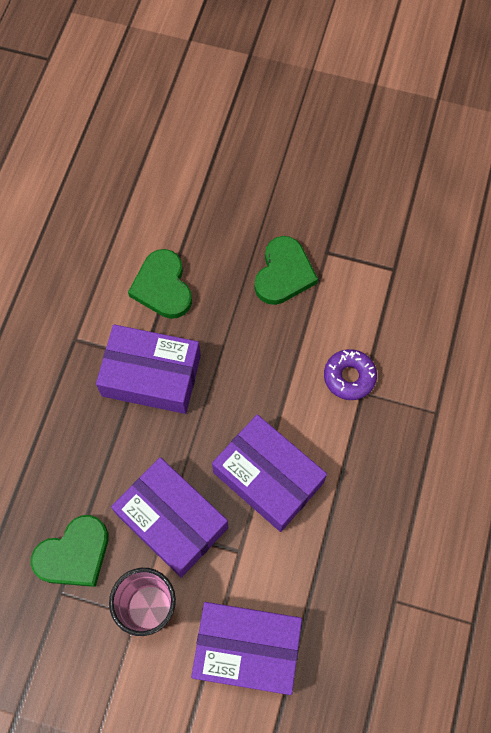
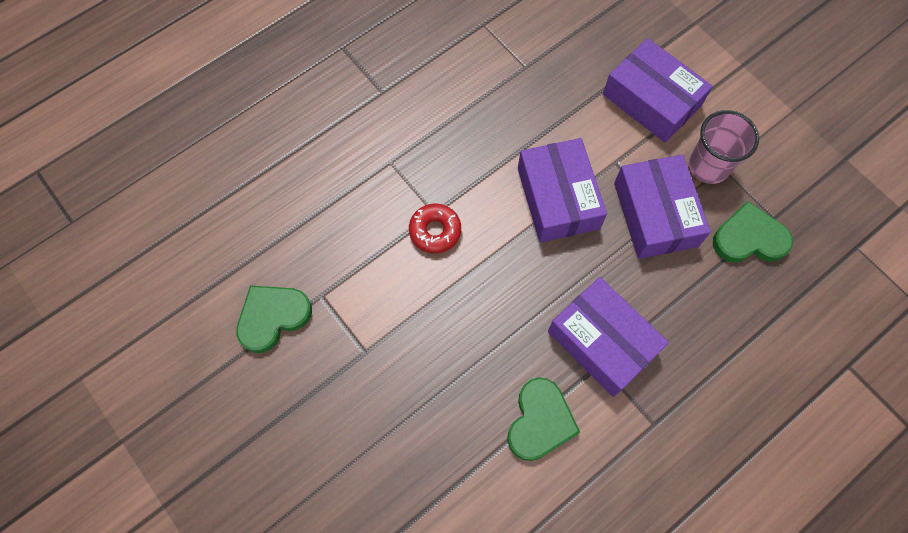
camera: 145 degrees left, 0 degrees up
green heart [255,236,318,305] -> green heart moved to [236,286,312,353]
purple donut [324,349,377,400] -> red donut [409,204,461,253]

